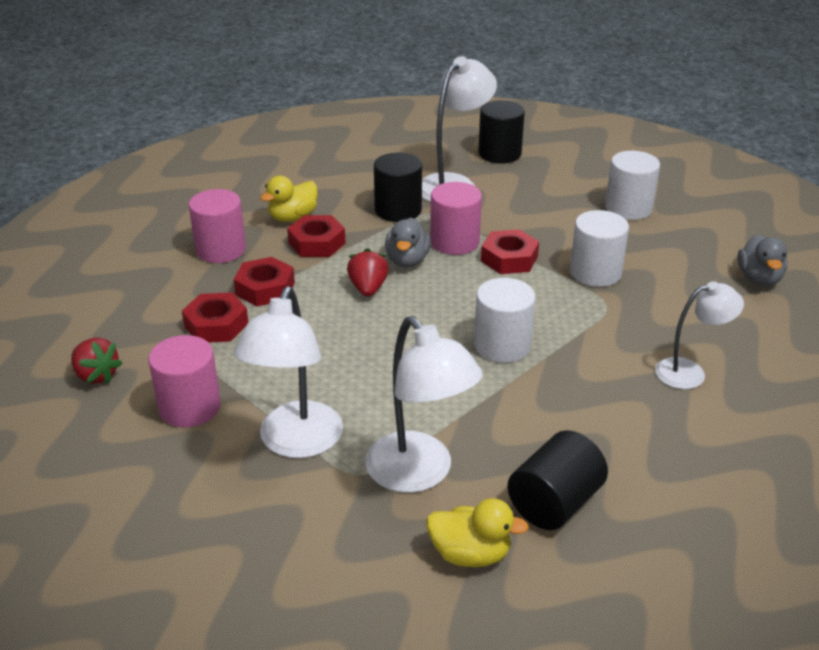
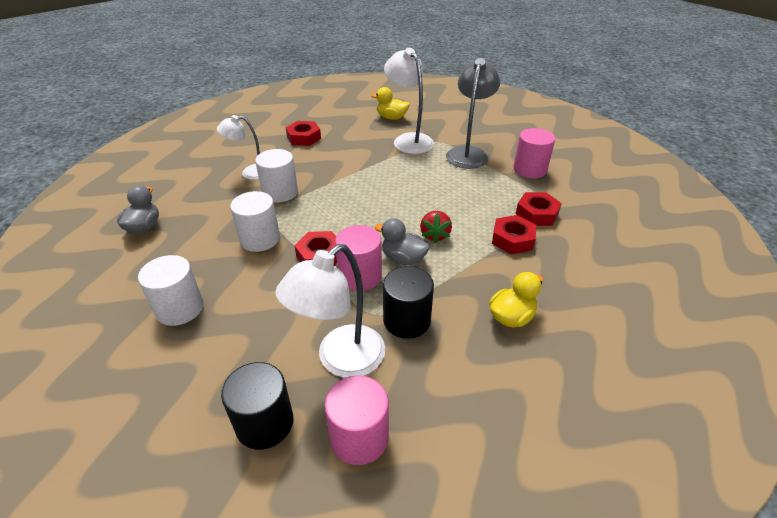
camera: 175 degrees left, 5 degrees up
red strawberry [71,338,122,384] -> none
pink cylinder [189,189,246,263] -> pink cylinder moved to [325,375,389,465]
white lamp [234,286,343,458] -> grey lamp [446,58,500,169]
red nut [287,215,345,257] -> red nut moved to [286,121,321,146]
grey duck [385,218,431,267] -> grey duck turned 75 degrees counterclockwise [375,218,430,265]
white cylinder [474,278,535,363] -> white cylinder moved to [255,149,298,203]
black cylinder [508,430,608,530] -> none

